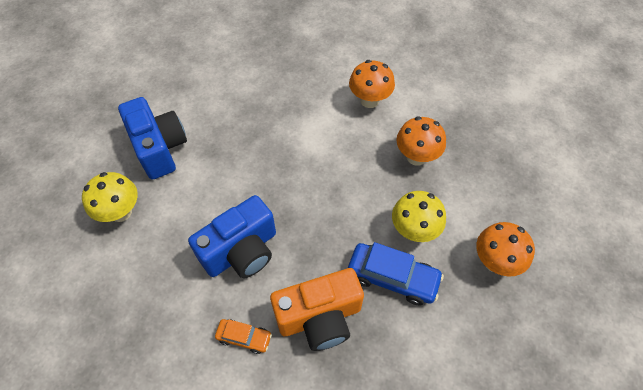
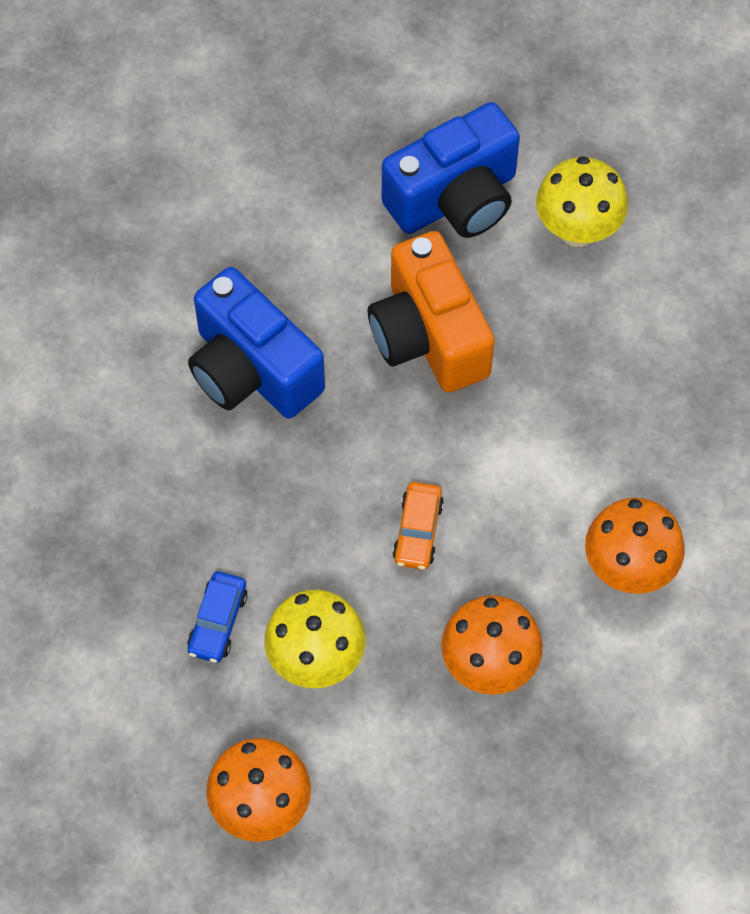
camera: 85 degrees right, 5 degrees up
yellow mushroom [82,172,138,222] -> yellow mushroom moved to [536,156,628,247]
orange car [215,319,272,354] -> orange car moved to [393,482,444,570]
orange camera [270,268,364,351] -> orange camera moved to [368,231,495,392]
blue car [348,242,444,306] -> blue car [187,572,247,663], size x0.57

